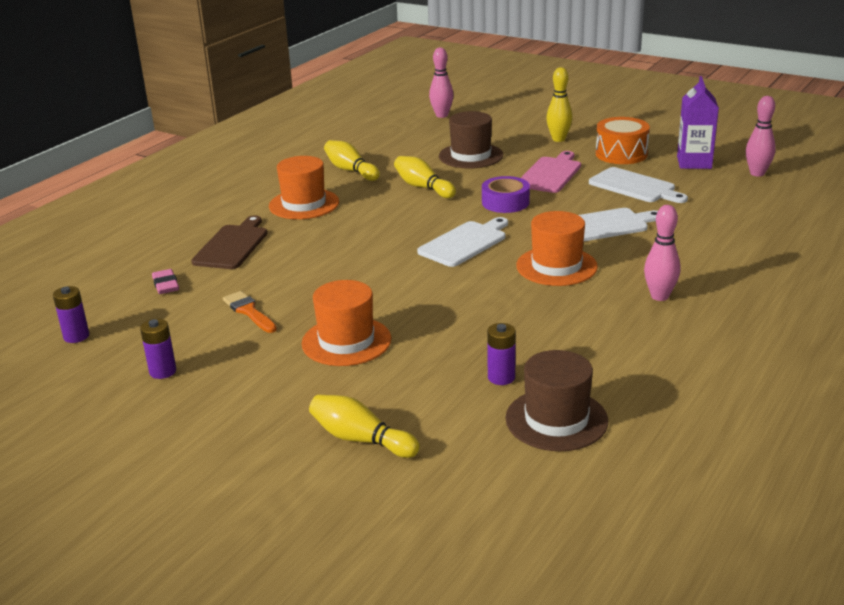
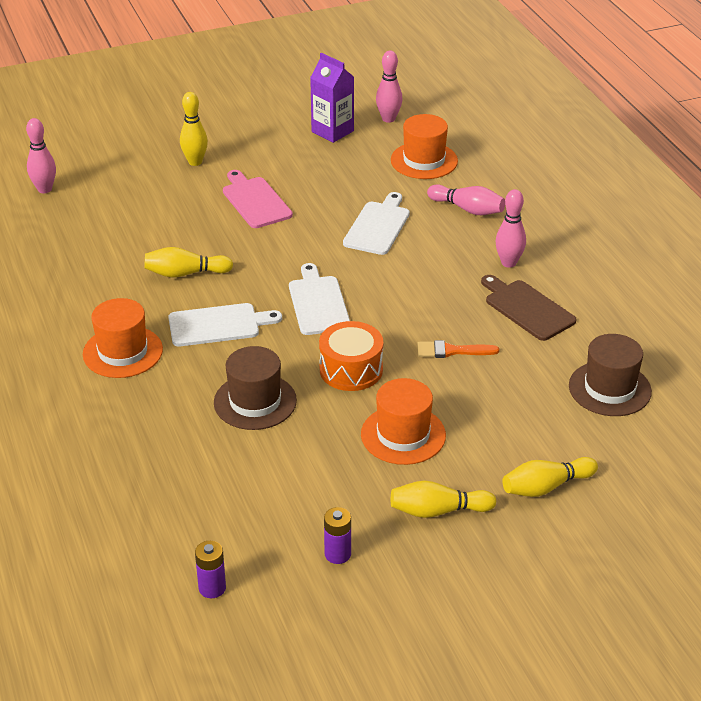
camera: 55 degrees left, 10 degrees up
pink eraser [152,269,179,294] -> none
brown cutting board [191,216,267,269] -> brown cutting board moved to [481,275,577,341]
orange brush [223,291,277,333] -> orange brush moved to [417,340,499,358]
yellow bowling pin [324,140,380,181] -> yellow bowling pin moved to [391,480,496,518]
brown hat [439,111,503,169] -> brown hat moved to [214,346,297,430]
purple tape [482,176,530,213] -> none
purple battery [487,323,516,385] -> none
orange hat [516,211,598,286] -> orange hat moved to [391,114,458,179]
white cutting board [589,167,688,203] -> white cutting board moved to [168,303,282,347]
orange drum [596,117,650,164] -> orange drum moved to [319,321,383,391]
none -> pink bowling pin [427,184,505,215]

